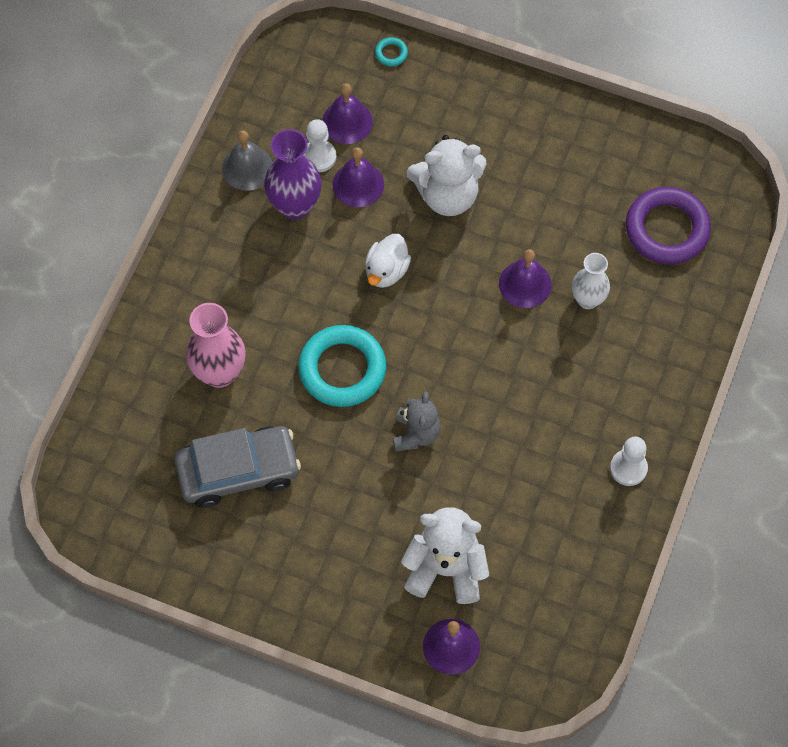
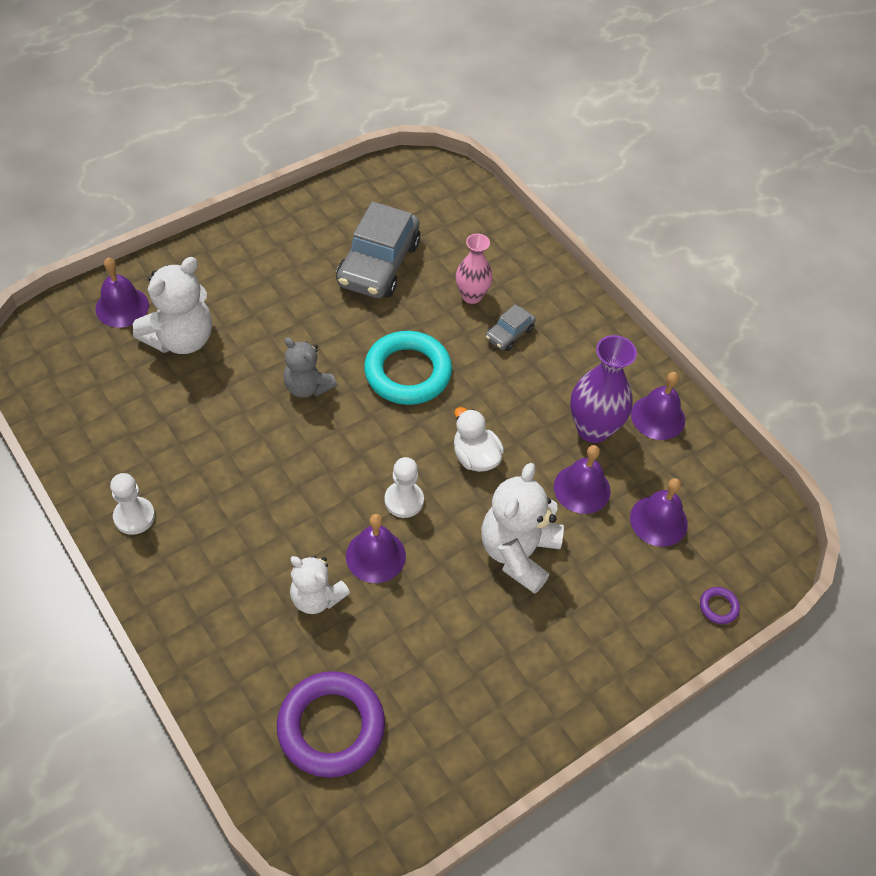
camera: 120 degrees right, 10 degrees down
pink vase [186,303,246,388] -> pink vase [456,234,493,304], size x0.66
grey bell [222,131,273,191] -> purple bell [631,372,685,440]
white pawn [304,119,336,172] -> white pawn moved to [385,457,424,518]
turquoise ring [375,37,408,66] -> purple ring [700,587,740,624]
white vase [572,253,610,309] -> white teddy bear [290,556,350,614]
none -> grey car [486,304,536,351]

